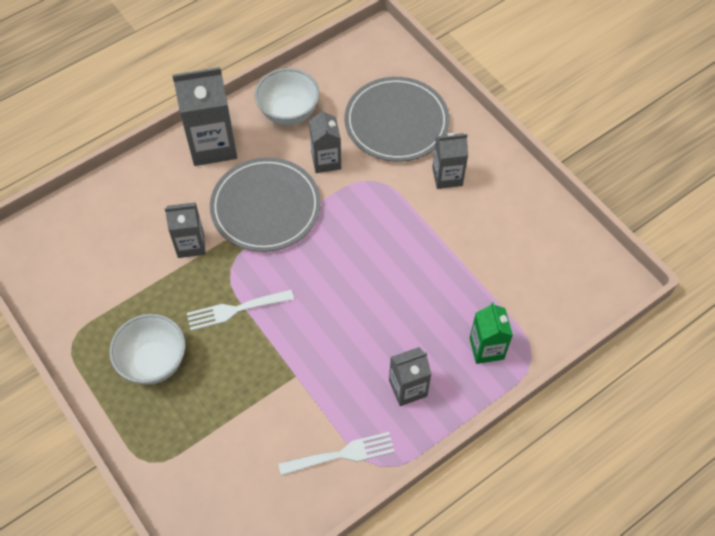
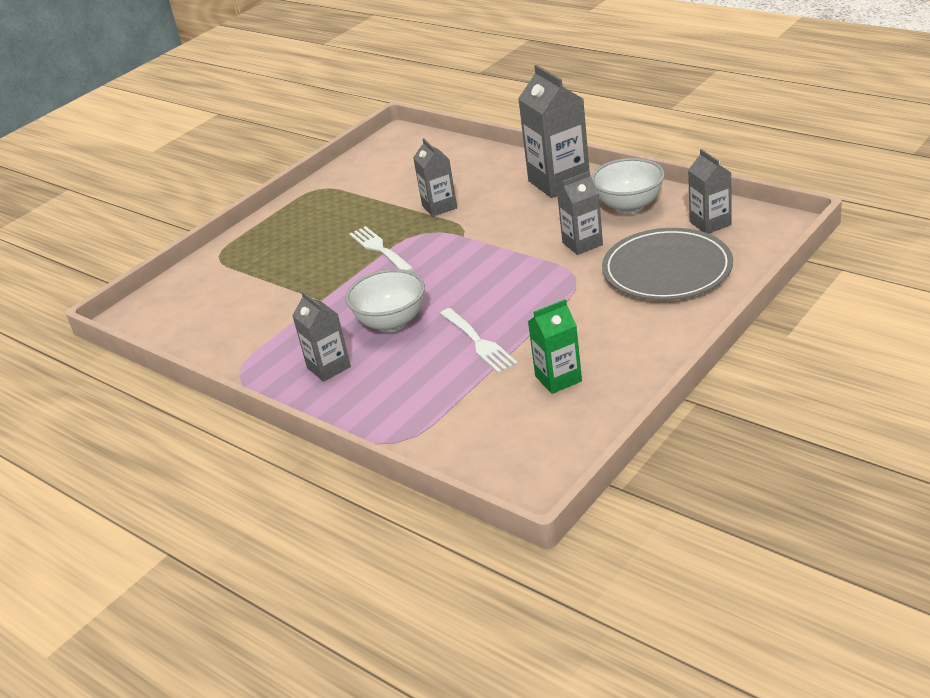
camera: 80 degrees right, 25 degrees down
white bowl [109,314,185,385] -> white bowl moved to [345,269,425,332]
grey plate [210,157,321,252] -> none
white fork [278,432,395,476] -> white fork moved to [440,308,518,373]
grey carton [432,133,468,189] -> grey carton moved to [688,149,732,234]
green carton [470,302,513,364] -> green carton moved to [528,299,582,394]

